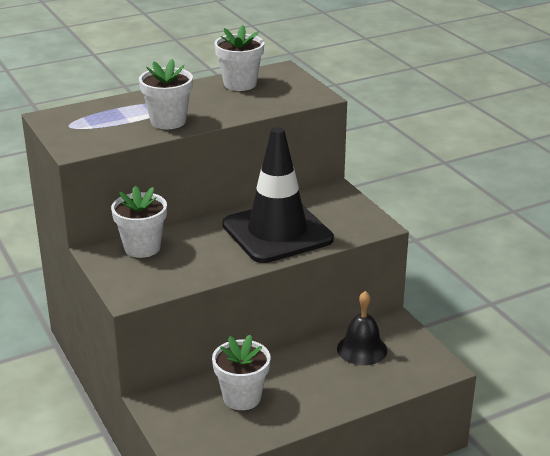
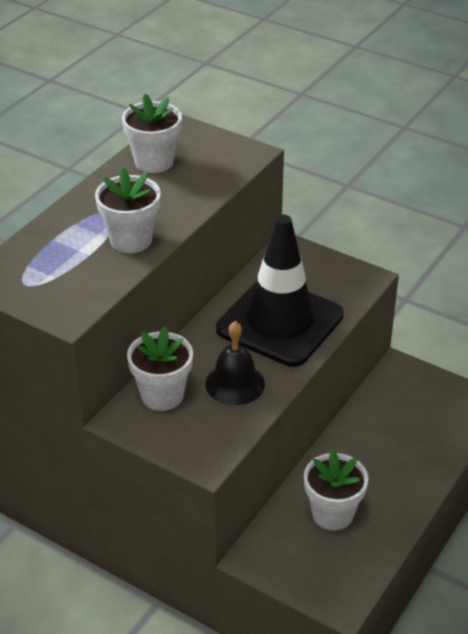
camera: 30 degrees left, 10 degrees up
black bell [337,291,387,365] -> black bell moved to [205,321,265,405]

